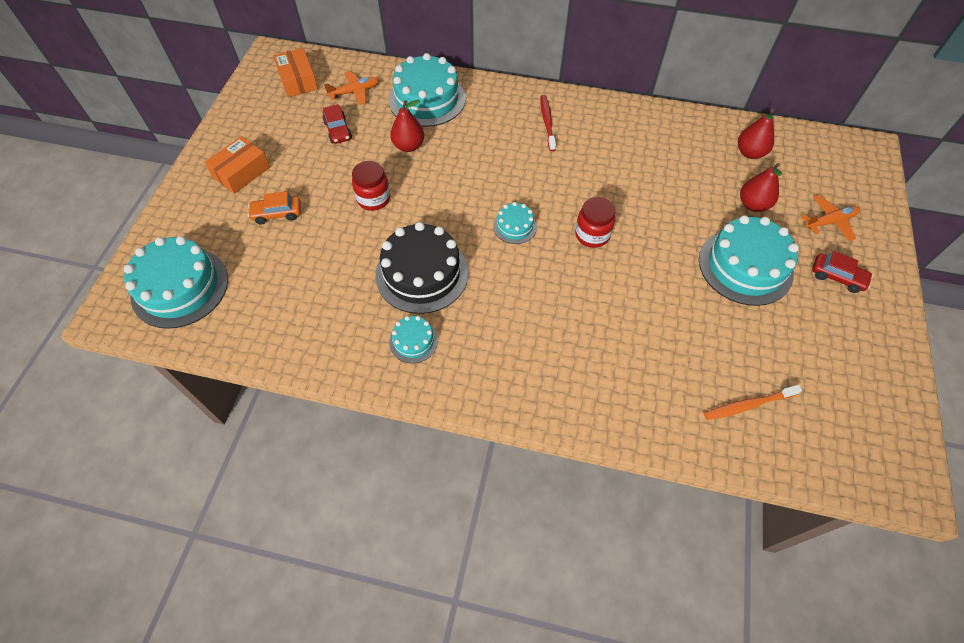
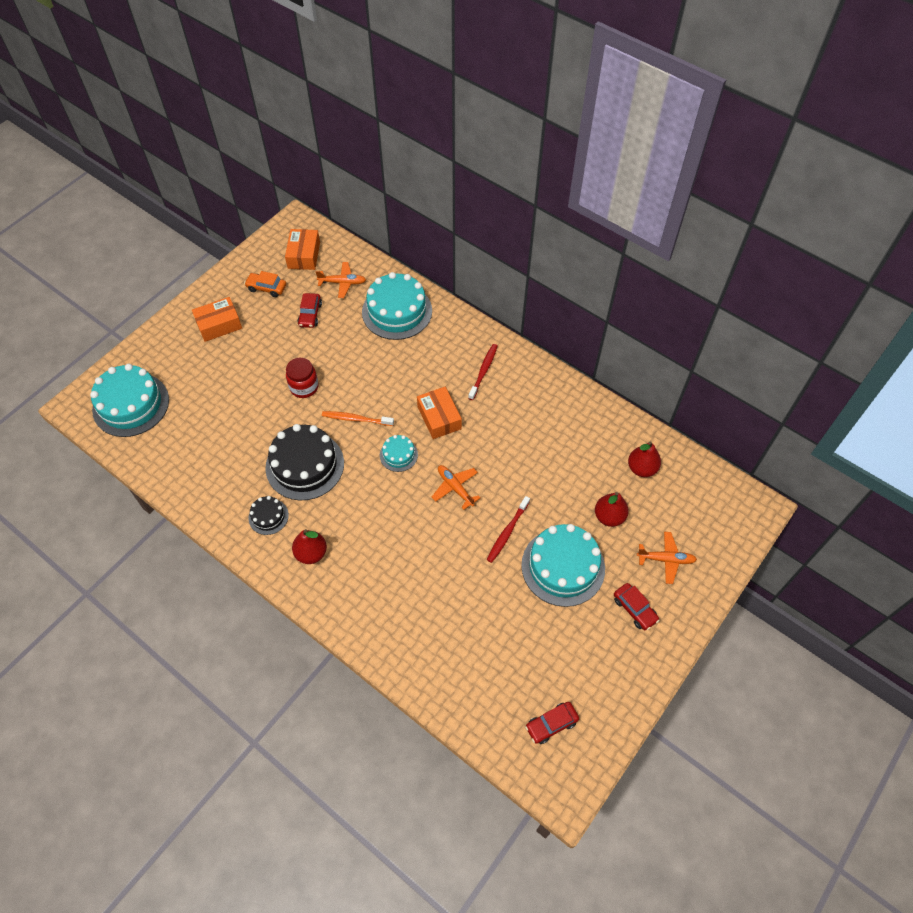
camera: 25 degrees right, 0 degrees up
orange car [248,191,301,224] -> orange car moved to [244,271,286,297]
turquoise cake [389,316,438,363] -> black cake [248,496,289,535]
red pear [390,100,424,152] -> red pear moved to [292,529,327,564]
red jar [575,197,615,248] -> orange plane [432,465,481,510]
orange toothbrush [704,385,802,420] -> orange toothbrush moved to [322,411,394,426]
none -> orange box [417,387,462,439]
none -> red toothbrush [487,496,530,563]
none -> red car [525,702,579,744]

